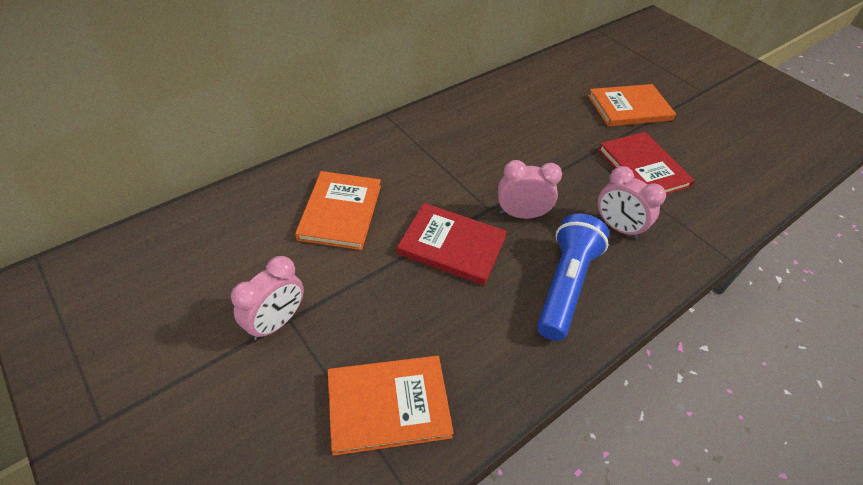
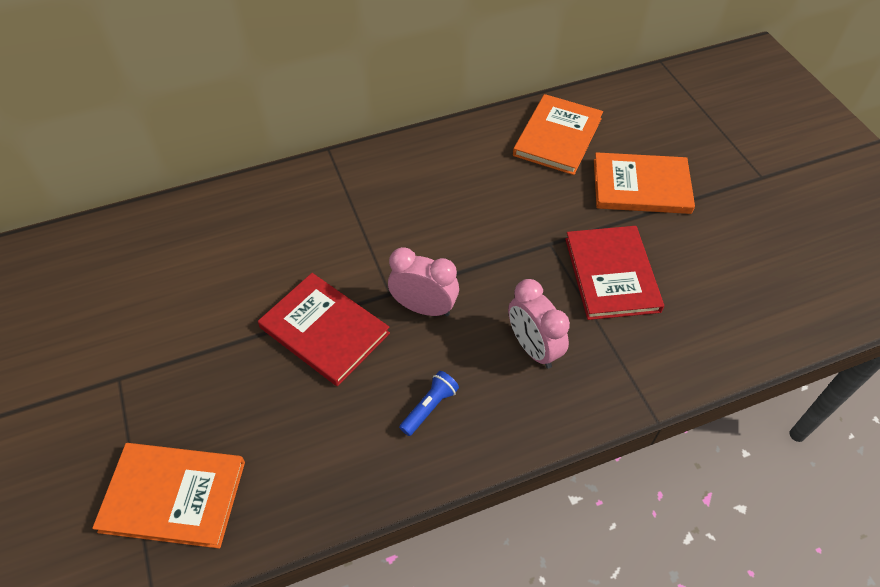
camera: 20 degrees right, 5 degrees up
pink clock [231,256,304,340] -> none
orange book [295,171,381,250] -> orange book moved to [513,94,603,175]
blue flashlight [537,213,609,341] -> blue flashlight [399,371,459,436], size x0.46

